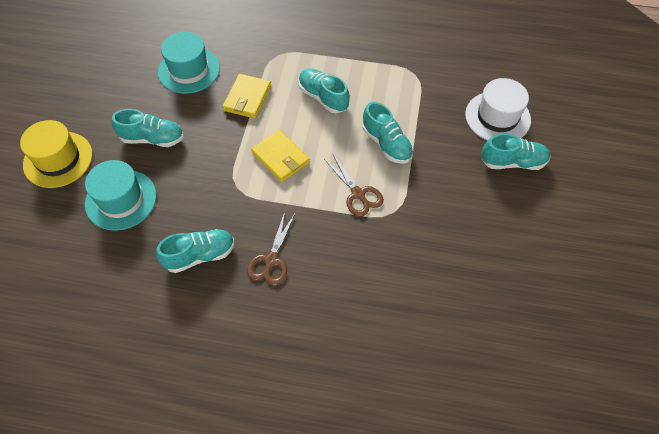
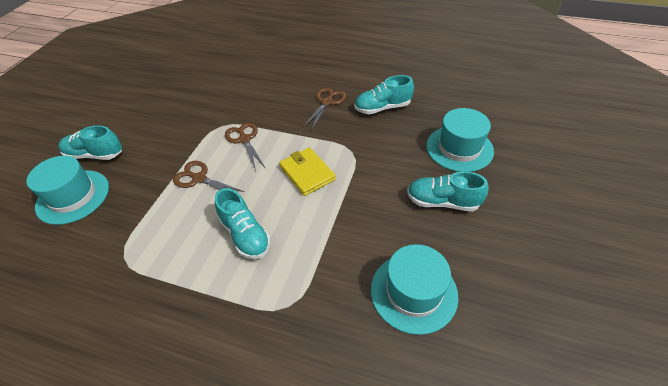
camera: 170 degrees left, 10 degrees down
yellow hat [20,120,93,188] -> none
yellow wallet [222,74,271,119] -> none
turquoise shoe [363,102,413,164] -> brown scissors [173,161,244,192]
white hat [465,78,531,141] -> turquoise hat [26,156,109,225]

